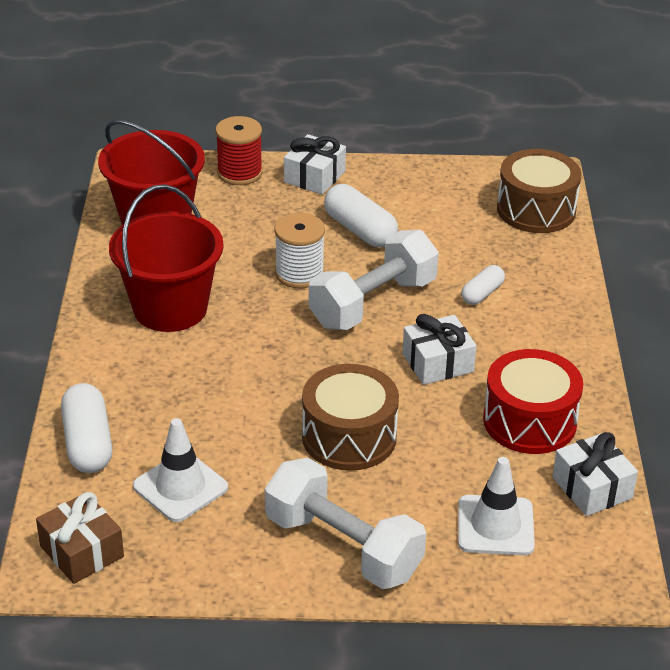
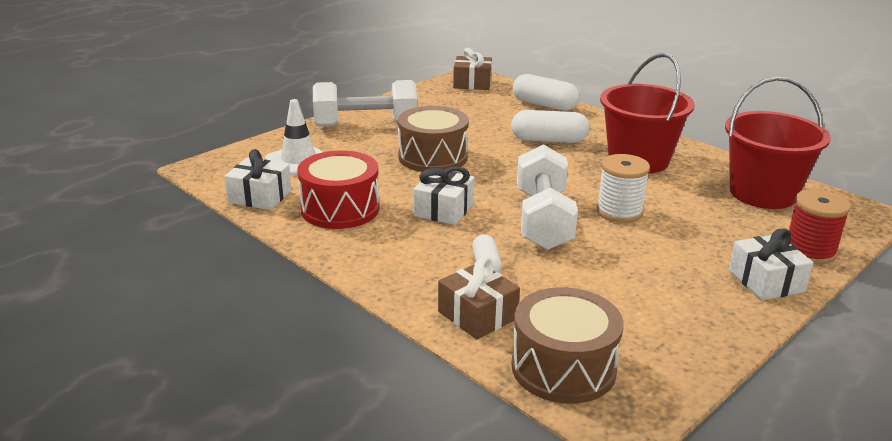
camera: 135 degrees right, 10 degrees down
white traffic cone [133,418,228,522] -> none
white capsule [324,184,398,247] -> white capsule moved to [511,110,590,143]
none -> brown gift [438,257,520,339]

